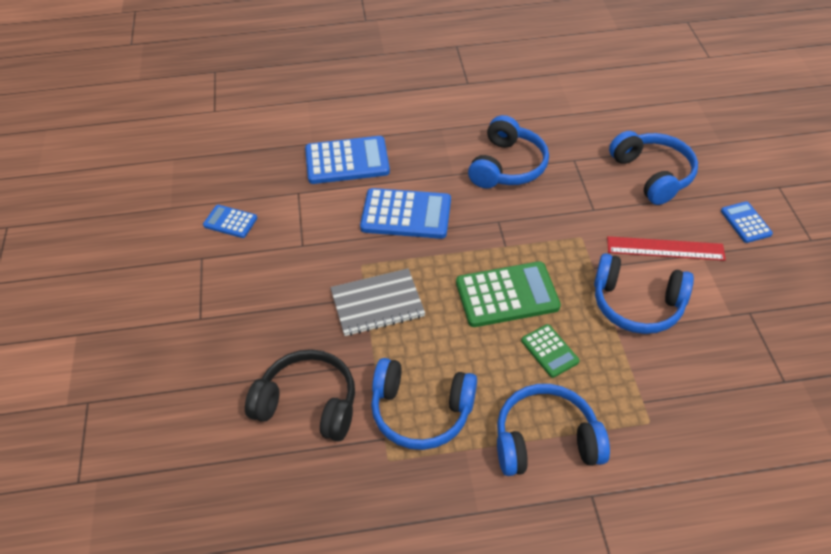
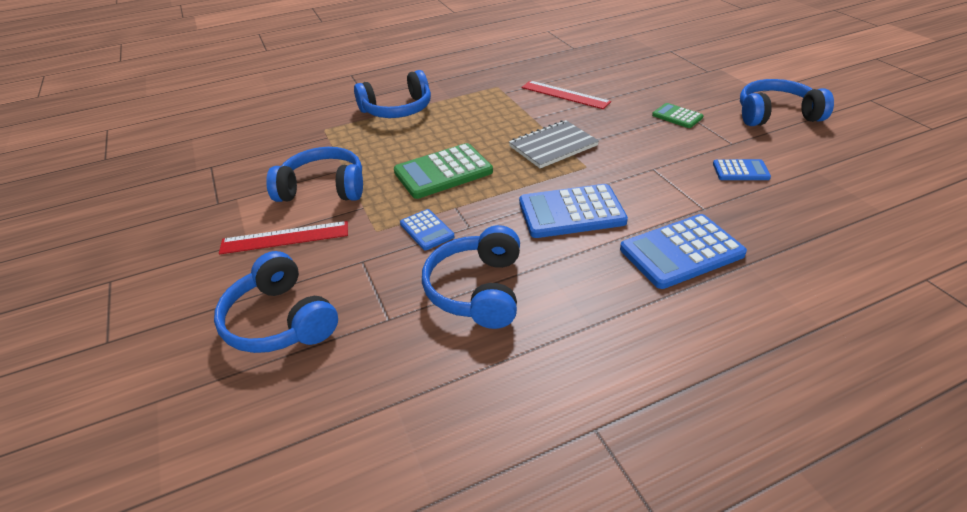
camera: 165 degrees right, 10 degrees down
black headphones [245,349,355,442] -> red ruler [522,81,611,109]
blue headphones [371,358,477,450] -> blue headphones moved to [740,79,834,126]
green calculator [521,324,580,378] -> green calculator moved to [652,103,703,128]
blue calculator [721,201,773,243] -> blue calculator moved to [400,209,454,250]

